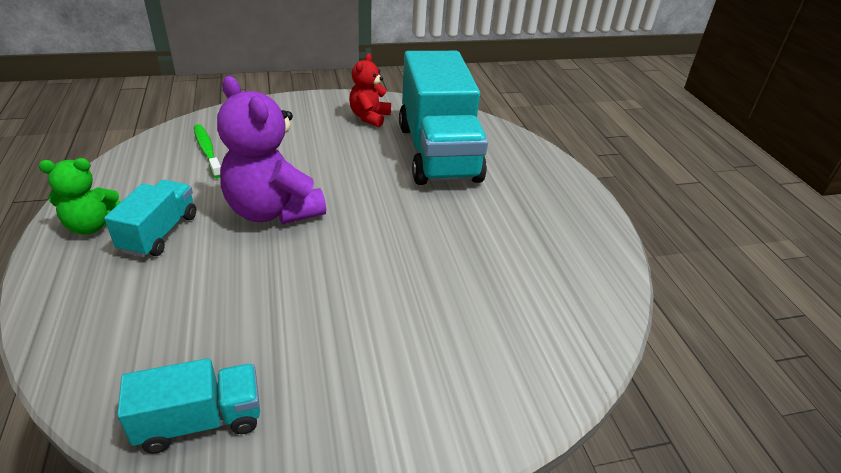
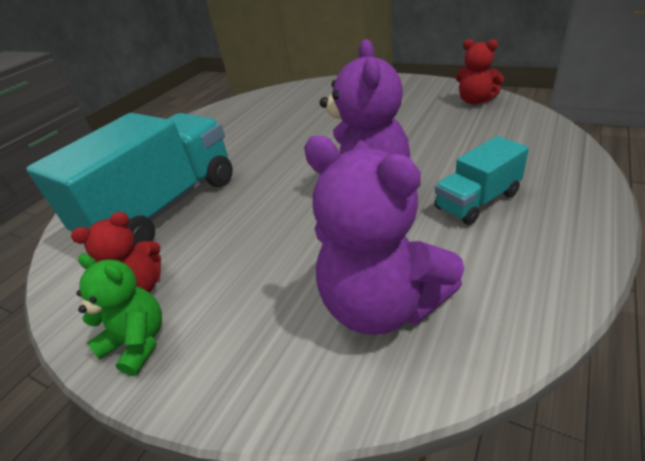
camera: 130 degrees left, 0 degrees up
green teddy bear [39,158,120,235] -> green teddy bear moved to [76,254,162,376]
turquoise truck [117,358,260,454] -> red teddy bear [456,39,504,105]
green toothbrush [194,124,221,178] -> purple teddy bear [304,136,464,335]

